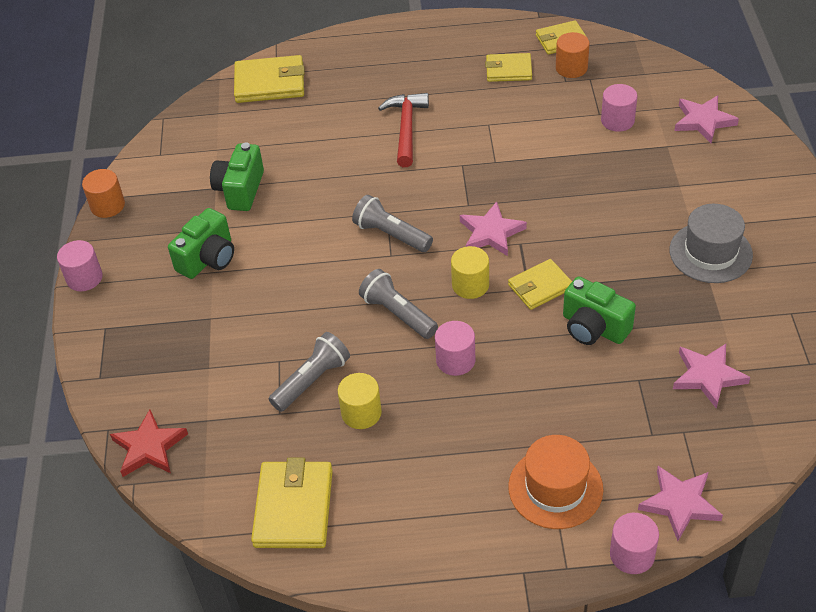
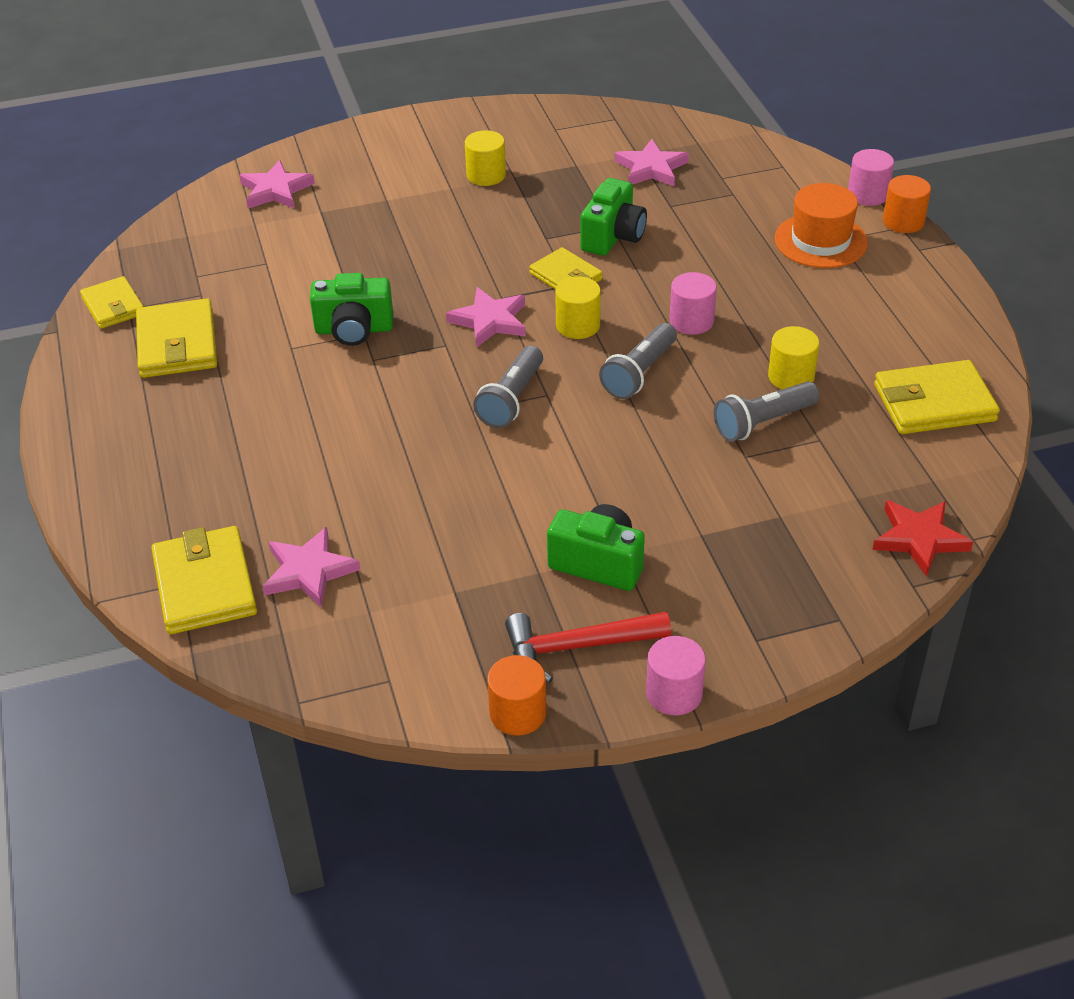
camera: 105 degrees left, 5 degrees down
green camera [210,142,264,211] -> green camera moved to [310,273,393,346]
grey flashlight [269,332,350,412] -> grey flashlight turned 60 degrees counterclockwise [714,381,819,442]
red hammer [378,93,429,167] -> red hammer moved to [505,612,671,683]
yellow wallet [485,53,532,82] -> yellow wallet [136,299,217,378], size x1.55
orange cylinder [556,32,590,78] -> orange cylinder moved to [883,175,931,233]
pink cylinder [601,84,637,132] -> none
pink star [638,466,723,541] -> pink star moved to [263,527,360,607]
grey hat [669,204,753,283] -> yellow cylinder [465,130,506,186]

